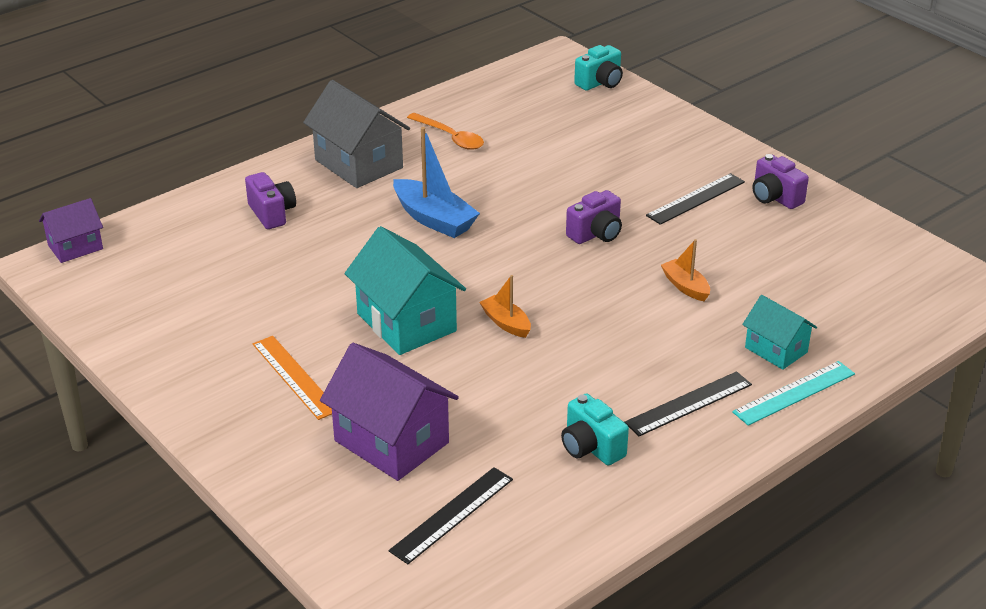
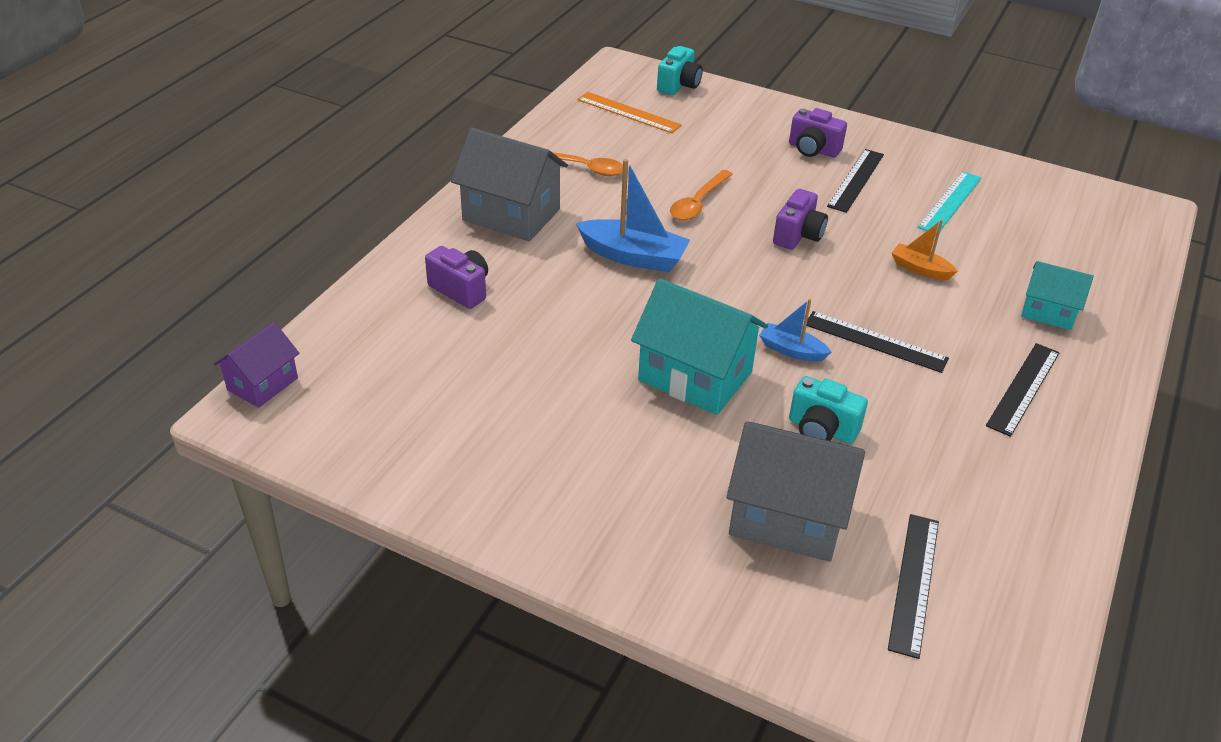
camera: 25 degrees left, 5 degrees up
orange ruler [253,336,332,420] -> orange ruler moved to [577,92,682,133]
purple house [320,343,459,481] -> grey house [726,422,865,562]
orange boat [479,275,531,338] -> blue boat [759,299,831,362]
turquoise camera [561,394,629,466] -> turquoise camera moved to [789,376,868,444]
turquoise ruler [732,361,855,426] -> turquoise ruler moved to [917,171,982,234]
purple camera [752,154,809,209] -> purple camera moved to [789,108,847,157]
none -> orange spoon [670,170,733,220]
none -> black ruler [807,311,949,373]

